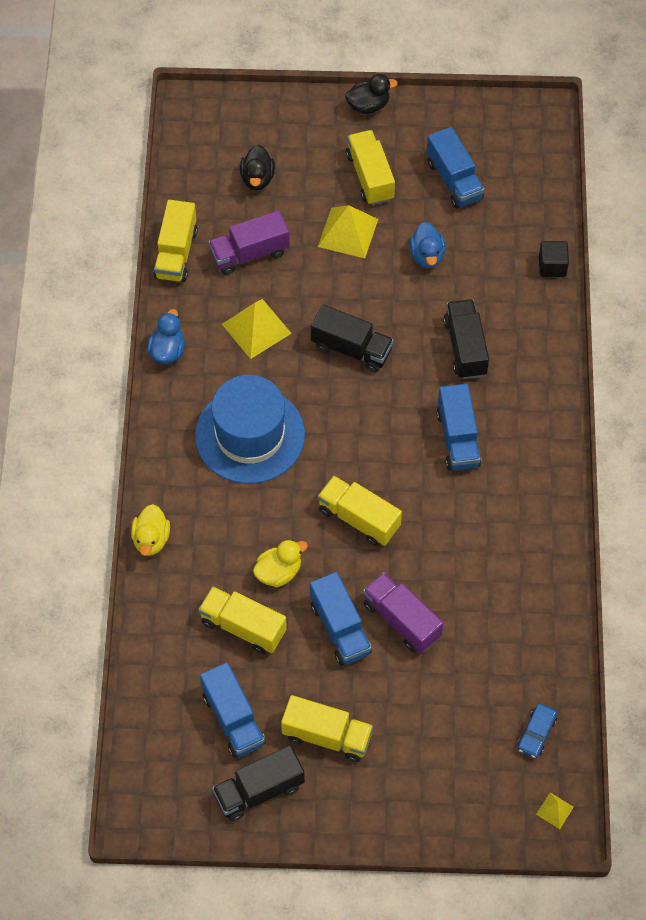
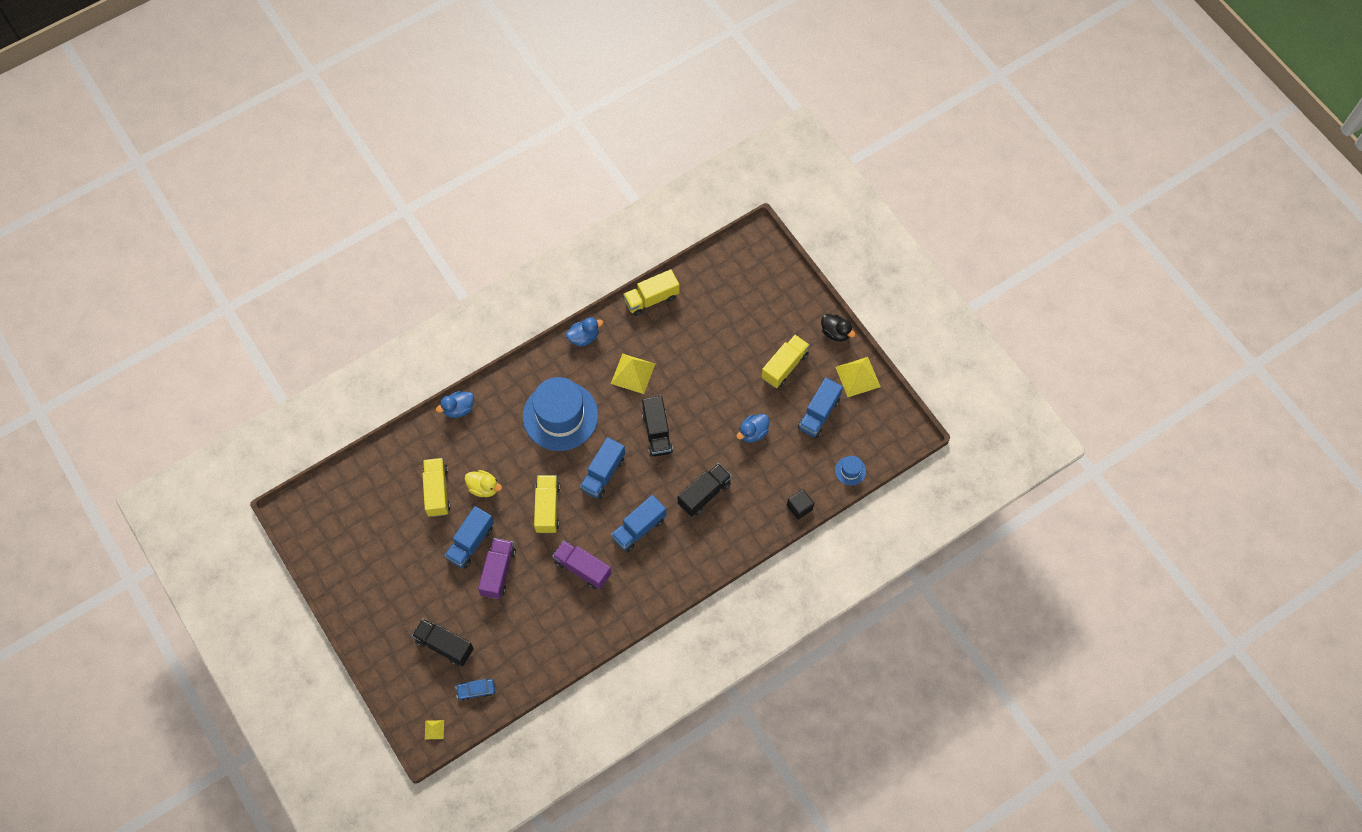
camera: 55 degrees right, 5 degrees up
yellow duck [131,504,170,556] -> blue duck [436,391,474,418]
blue truck [200,662,266,758] -> blue truck moved to [580,437,625,499]
purple truck [209,211,290,275] -> purple truck moved to [552,540,612,590]
black truck [212,745,305,822] -> black truck moved to [412,619,474,666]
black duck [240,145,275,190] -> none
yellow truck [281,695,373,762] -> none
yellow pyramid [318,205,378,258] -> yellow pyramid moved to [835,357,881,397]
none -> blue hat [835,456,866,486]

